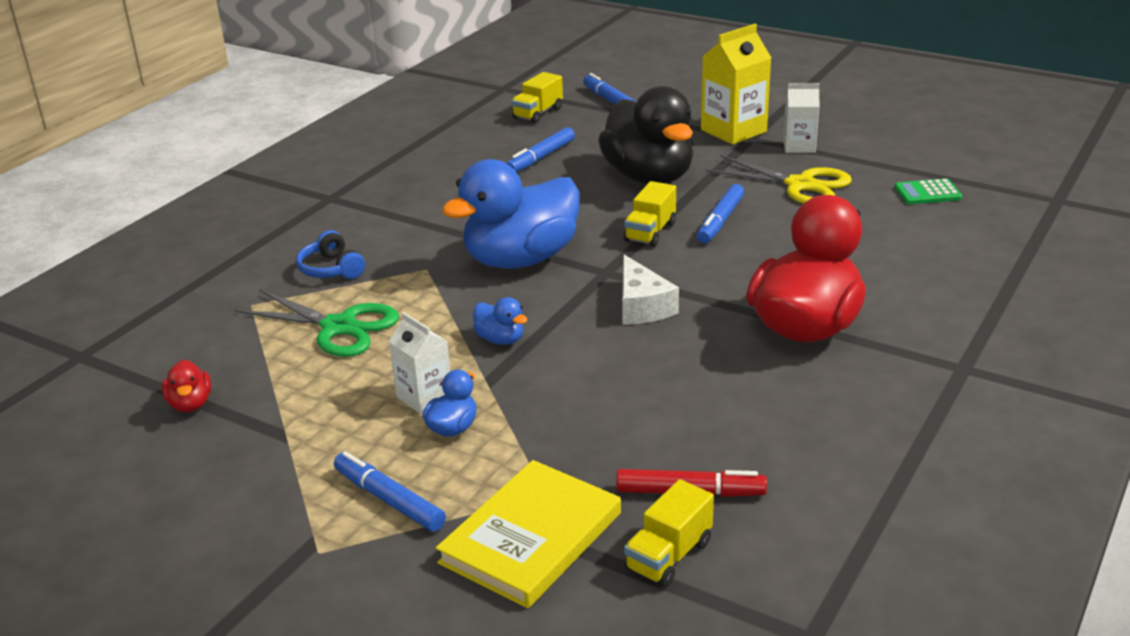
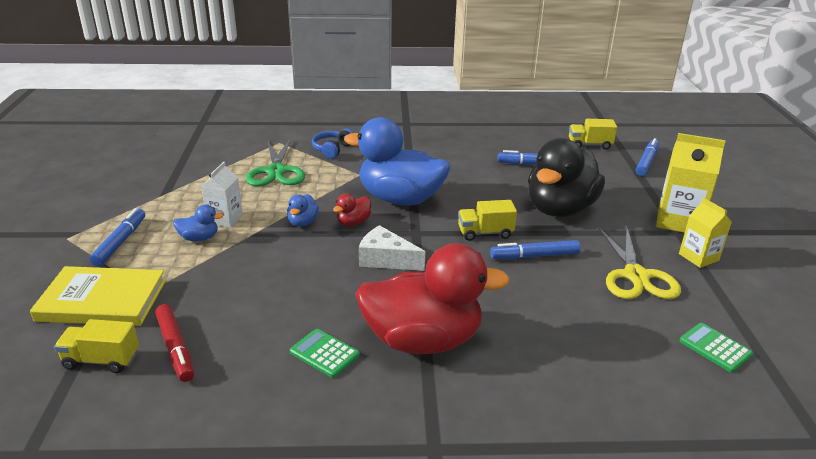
camera: 55 degrees right, 0 degrees up
red duck [162,360,211,412] -> red duck moved to [333,194,371,226]
white cheese [622,255,679,325] -> white cheese turned 75 degrees clockwise [359,225,425,271]
white carton [783,83,820,153] -> yellow carton [679,198,732,268]
none -> green calculator [290,329,360,378]

